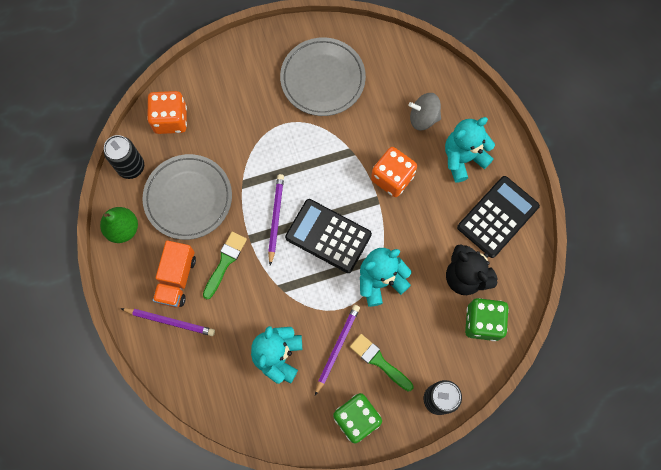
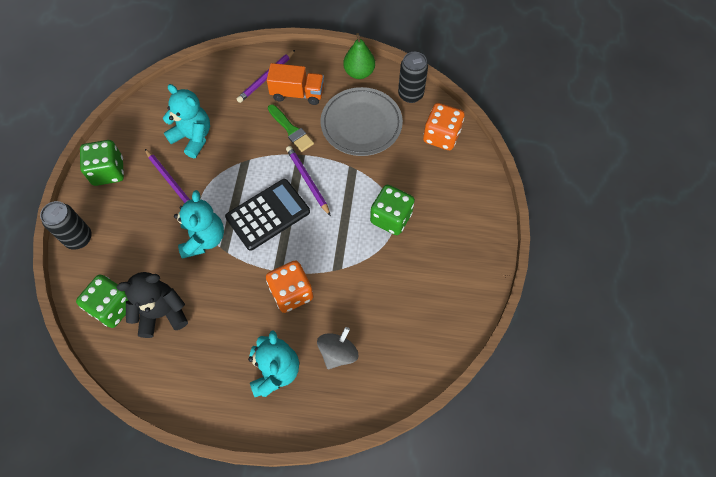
camera: 115 degrees right, 10 degrees down
orange truck [153,240,196,308] -> orange truck turned 150 degrees clockwise [267,63,324,105]
purple pencil [268,174,284,265] -> purple pencil turned 150 degrees counterclockwise [286,146,331,216]
grey plate [280,37,366,116] -> none
green brush [350,334,413,391] -> none
black calculator [457,176,540,258] -> none
none -> green dice [370,185,415,235]

